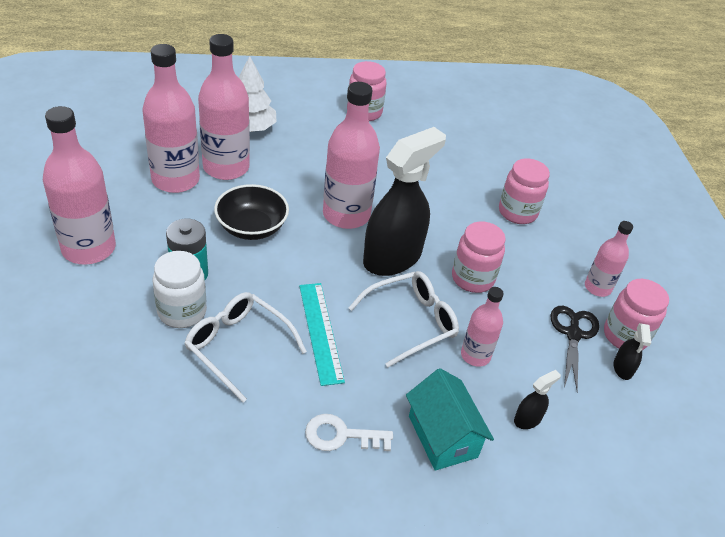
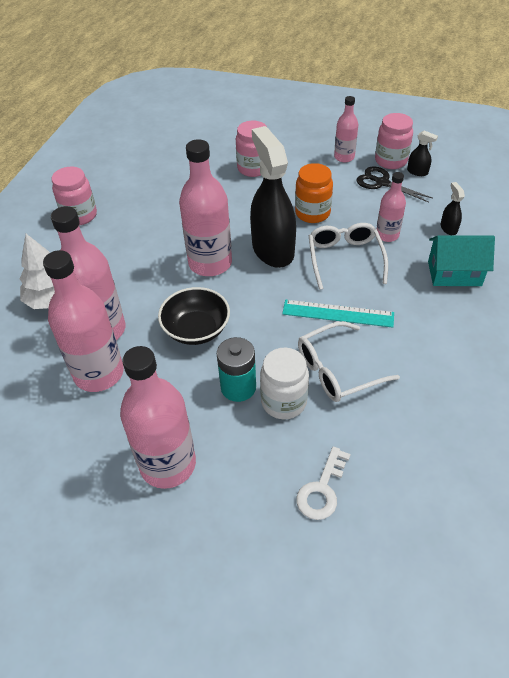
camera: 60 degrees left, 5 degrees up
white key [305,414,393,451] -> white key moved to [296,447,351,520]
pink jar [452,221,506,293] -> orange jar [295,163,333,223]

